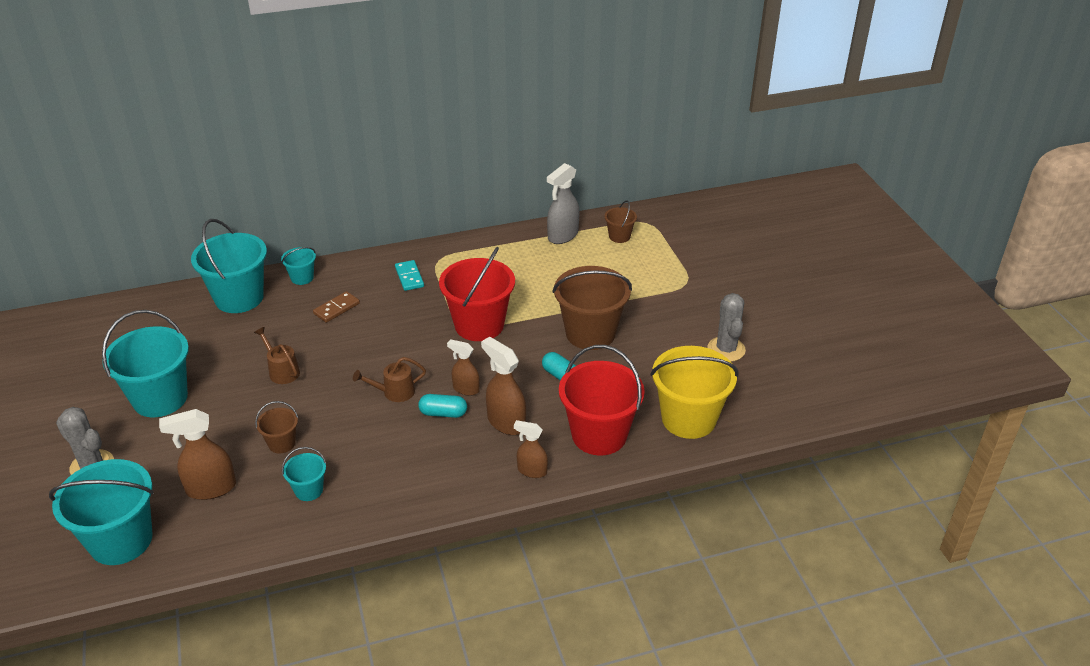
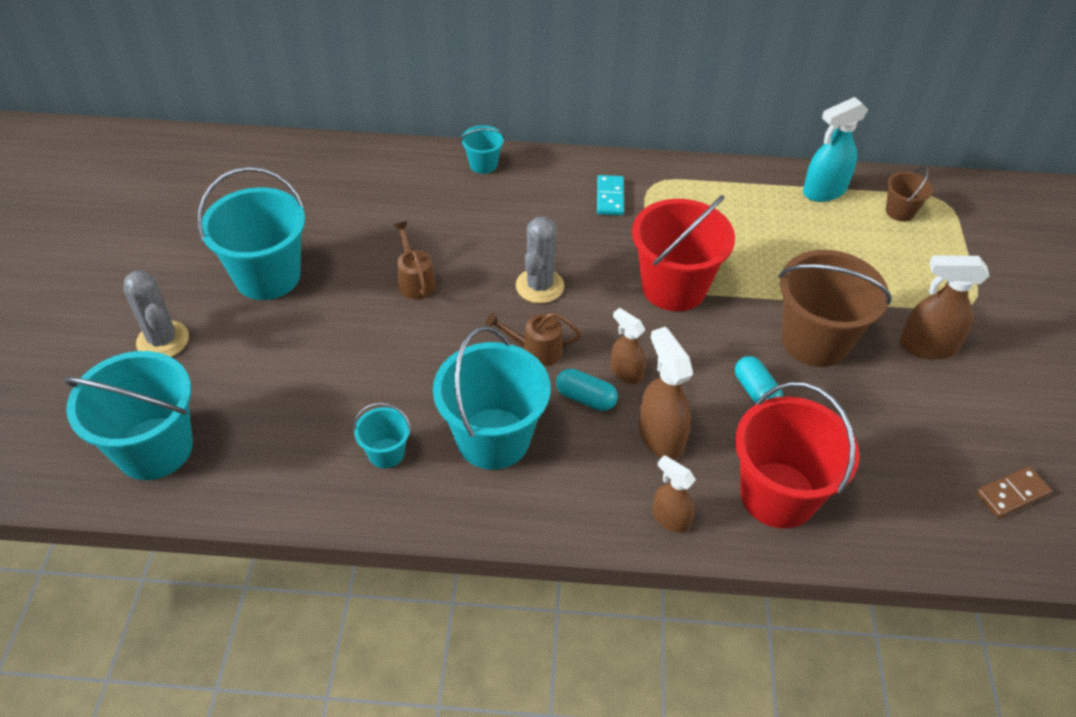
camera: 20 degrees right, 10 degrees up
brown spray bottle [159,409,236,500] -> brown spray bottle moved to [900,256,989,360]
turquoise bucket [191,219,267,313] -> turquoise bucket moved to [433,326,551,470]
brown bucket [255,401,298,453] -> none
brown domino [313,291,360,323] -> brown domino moved to [976,466,1052,518]
grey spray bottle [547,163,580,244] -> turquoise spray bottle [803,97,868,202]
yellow bucket [650,346,739,439] -> none
grey cactus [707,293,746,362] -> grey cactus moved to [516,217,564,303]

